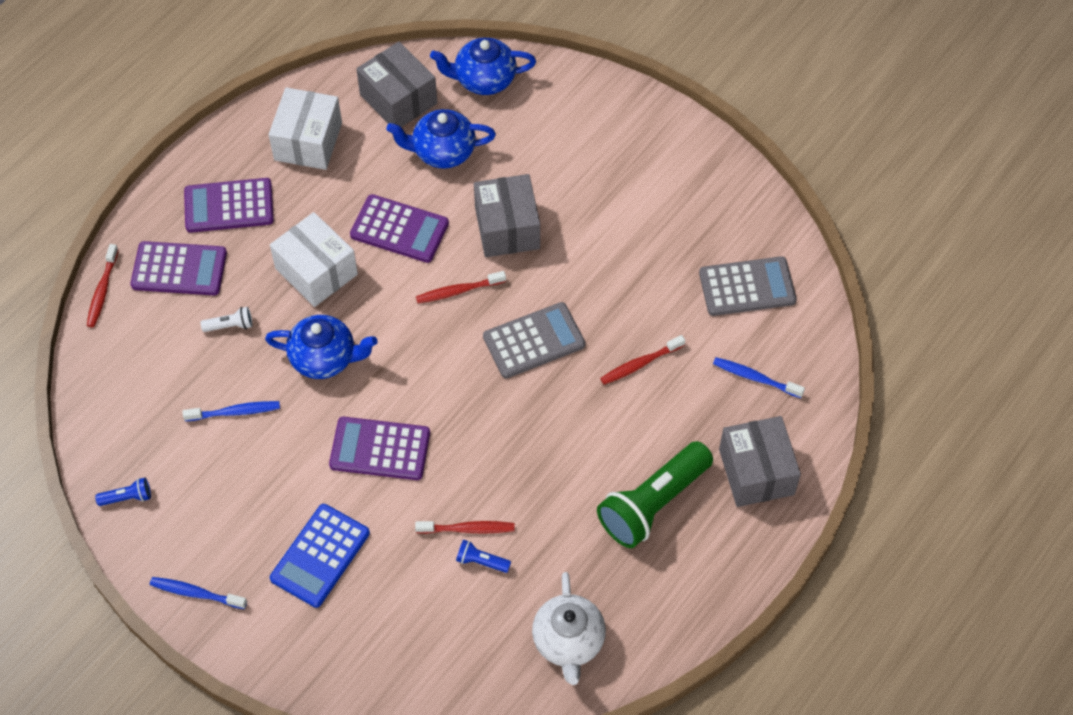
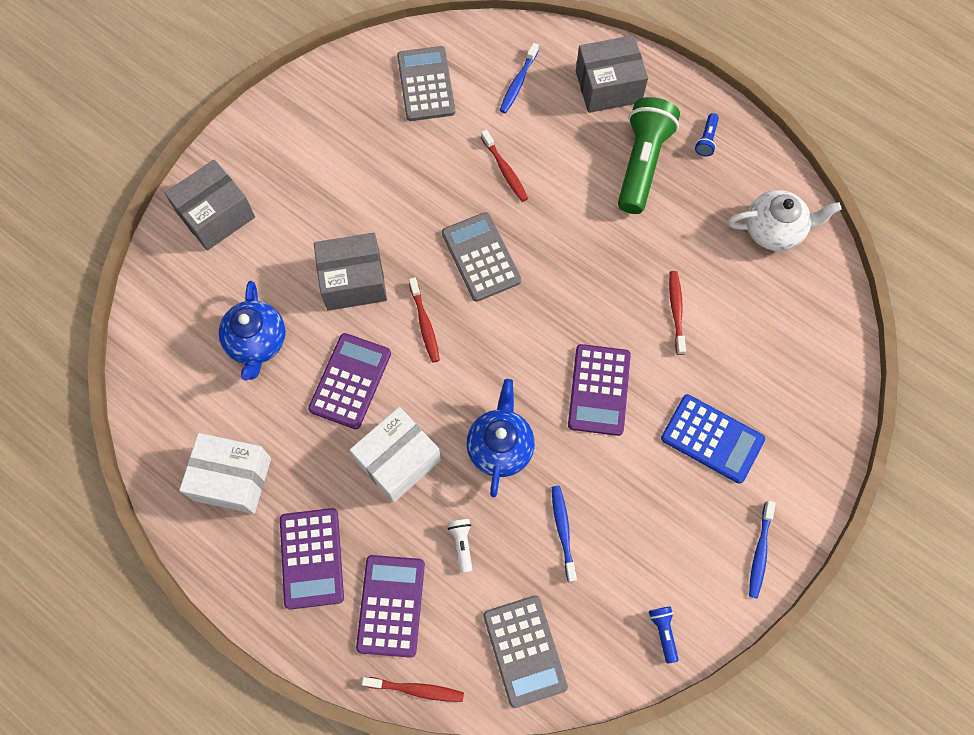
camera: 90 degrees left, 10 degrees up
grey box [356,42,437,127] -> grey box moved to [164,160,255,251]
blue teapot [430,38,536,95] -> none
blue flashlight [456,540,511,573] -> blue flashlight moved to [695,113,719,156]
green flashlight [597,441,713,548] -> green flashlight turned 120 degrees counterclockwise [618,97,680,214]
none -> grey calculator [483,595,568,708]

